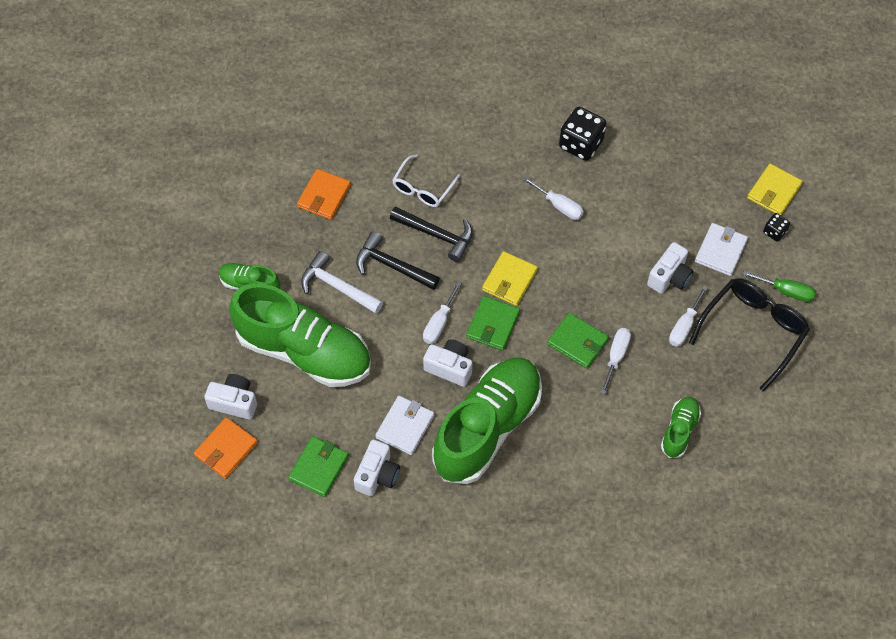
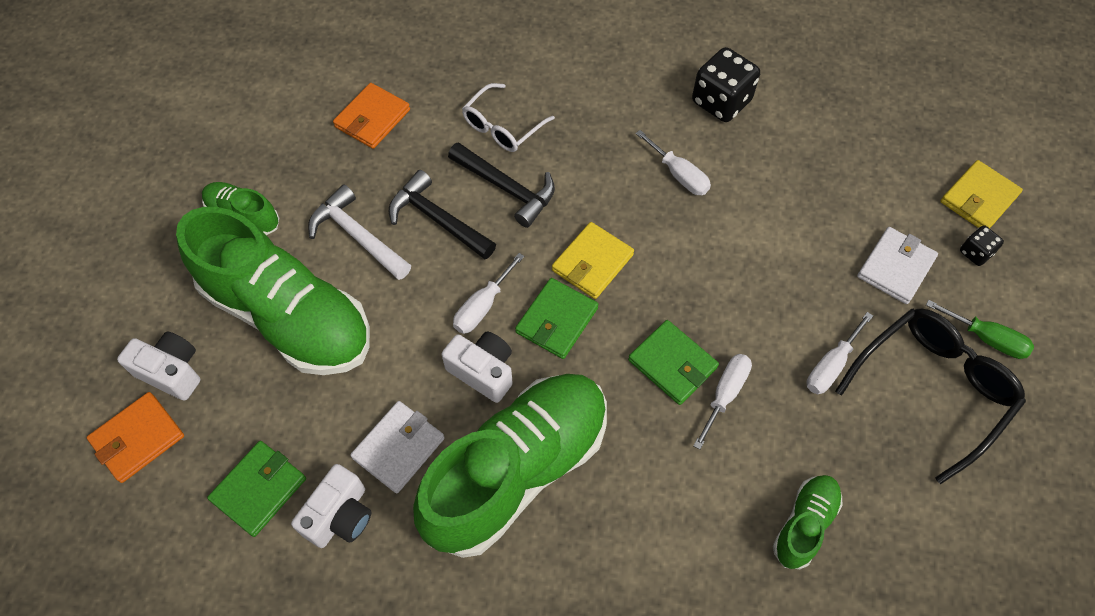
camera: 10 degrees right, 0 degrees up
white camera [647,242,694,294] -> none

